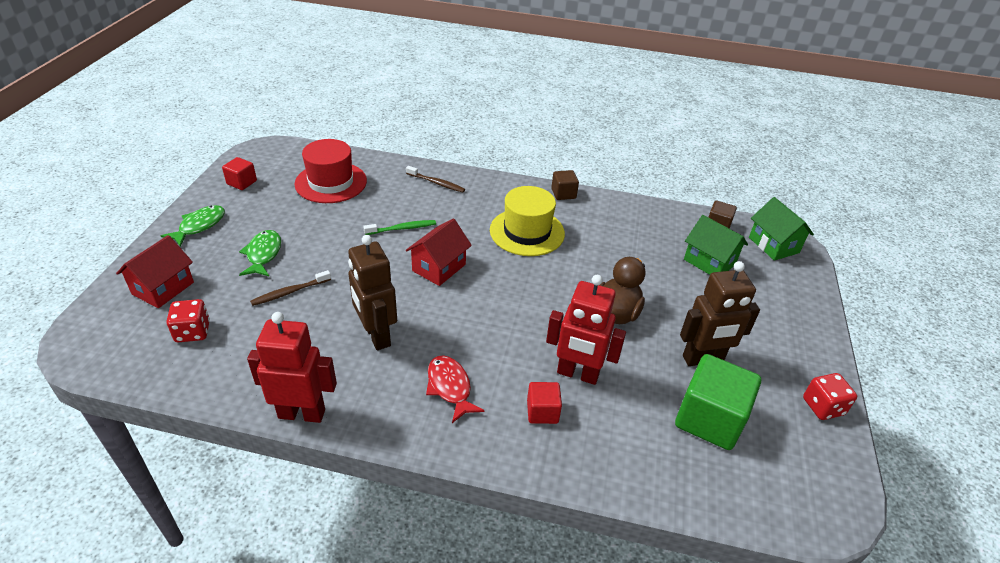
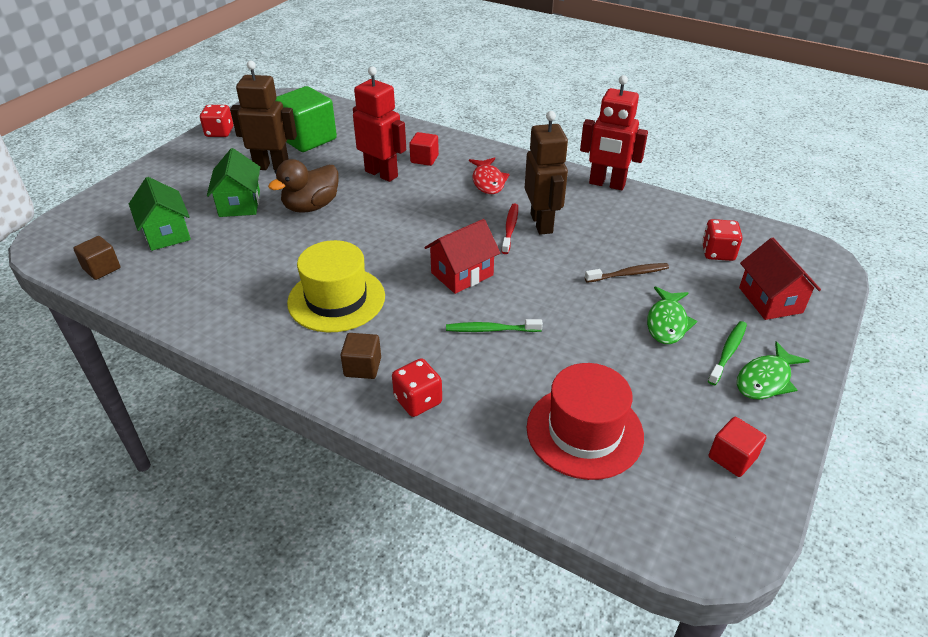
camera: 160 degrees left, 0 degrees up
red house [116,235,194,308] -> red house turned 60 degrees counterclockwise [739,238,821,320]
brown toothbrush [406,166,465,192] -> red dice [392,358,442,417]
brown cube [551,170,579,200] -> brown cube moved to [340,333,381,379]
green house [749,197,814,261] -> green house moved to [207,148,260,217]
none -> red toothbrush [502,203,518,254]
none -> green toothbrush [708,321,747,385]

